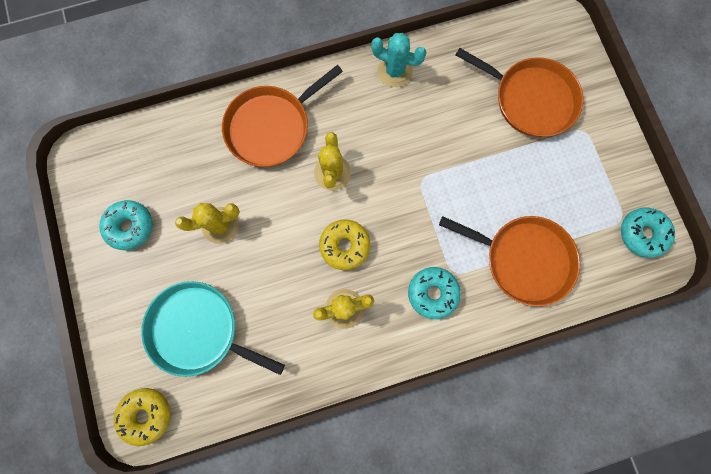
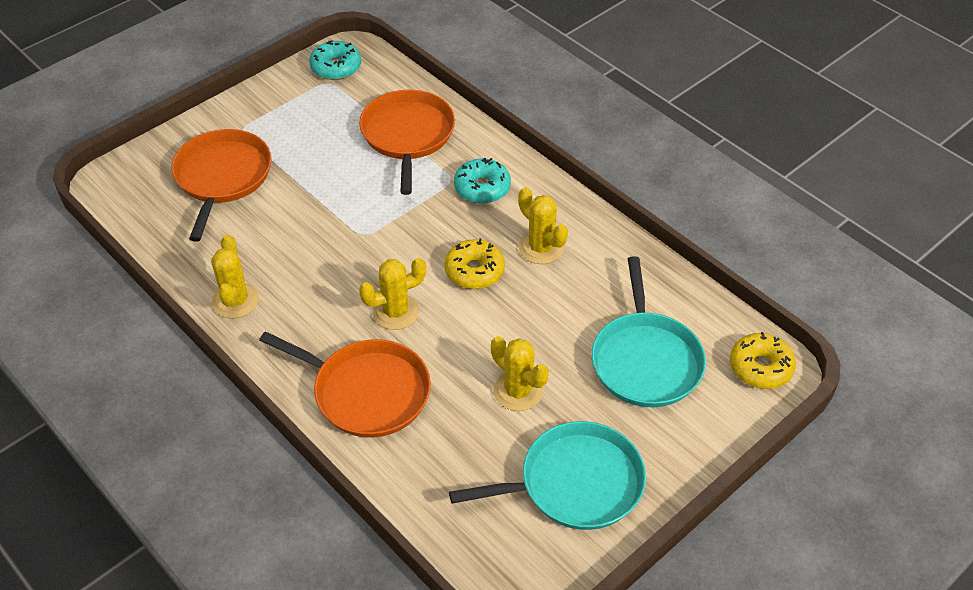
camera: 115 degrees left, 30 degrees down
turquoise donut [99,200,153,250] -> turquoise pan [449,421,646,530]
turquoise cactus [371,33,427,87] -> yellow cactus [211,235,259,318]

